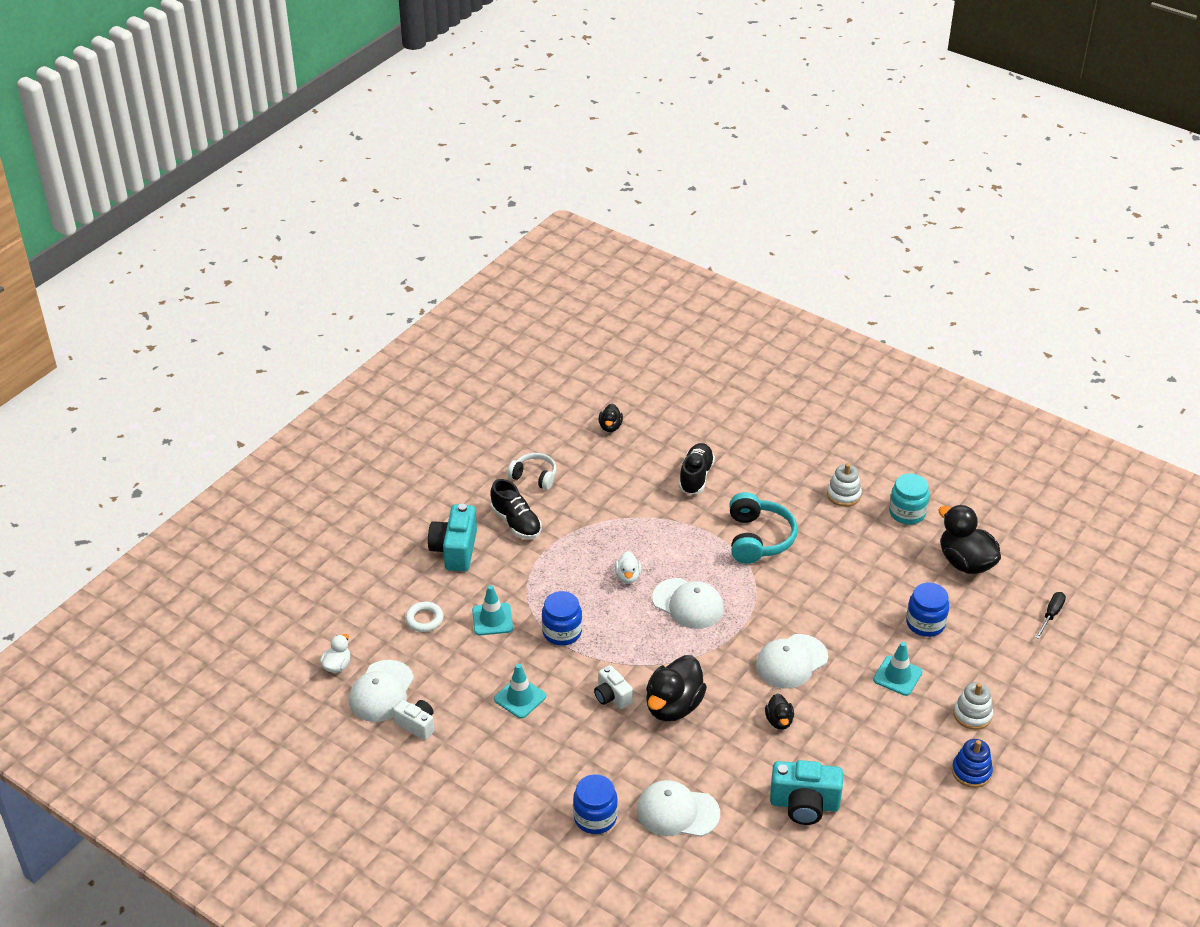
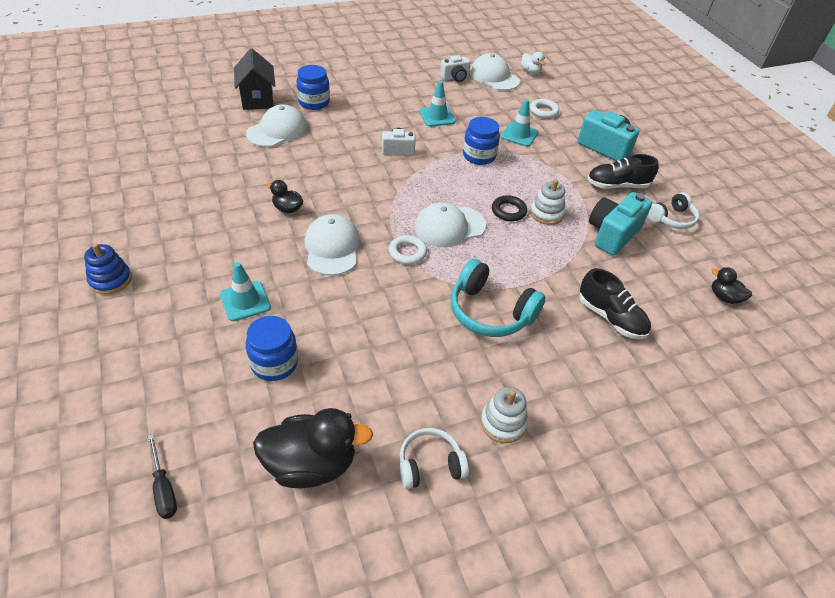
camera: 120 degrees right, 5 degrees up
white duck [615,551,641,584] -> black ring [492,195,527,221]
black duck [646,655,707,721] -> none
turquoise camera [770,760,843,825] -> turquoise camera moved to [589,192,652,256]
turquoise jar [889,473,929,524] -> white headphones [400,428,469,489]
white stacking toy [953,682,993,730] -> white stacking toy moved to [530,179,565,225]
none -> black house [234,48,276,110]
none -> white ring [389,235,427,264]

